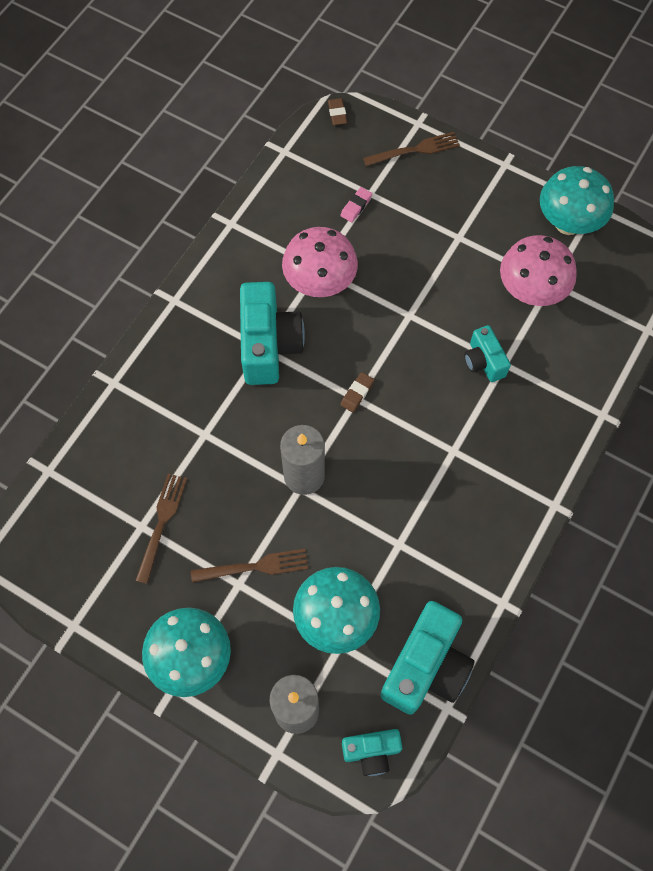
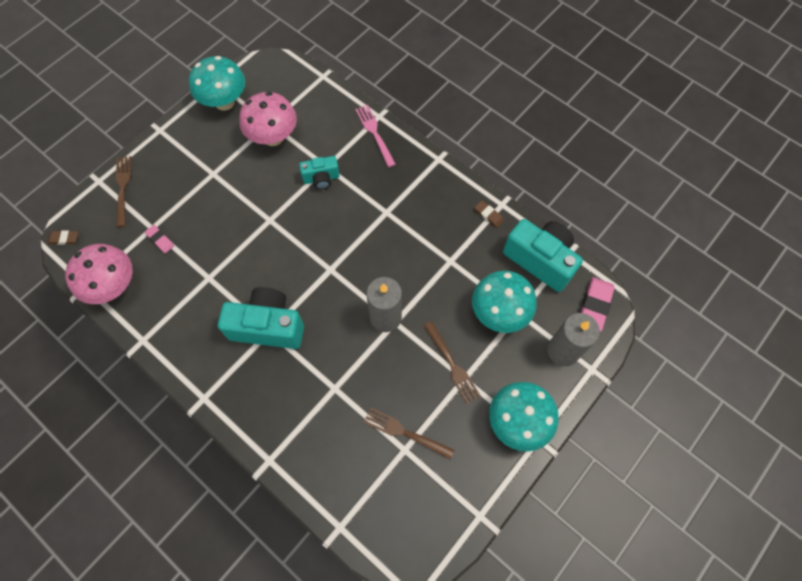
camera: 80 degrees left, 0 degrees up
brown fork [191,549,308,583] -> brown fork turned 150 degrees clockwise [424,322,481,404]
pink mushroom [282,227,358,297] -> pink mushroom moved to [65,244,133,304]
brown eraser [340,372,374,412] -> brown eraser moved to [474,200,504,228]
turquoise camera [342,729,402,776] -> pink eraser [581,277,615,332]
none -> pink fork [355,105,396,167]

